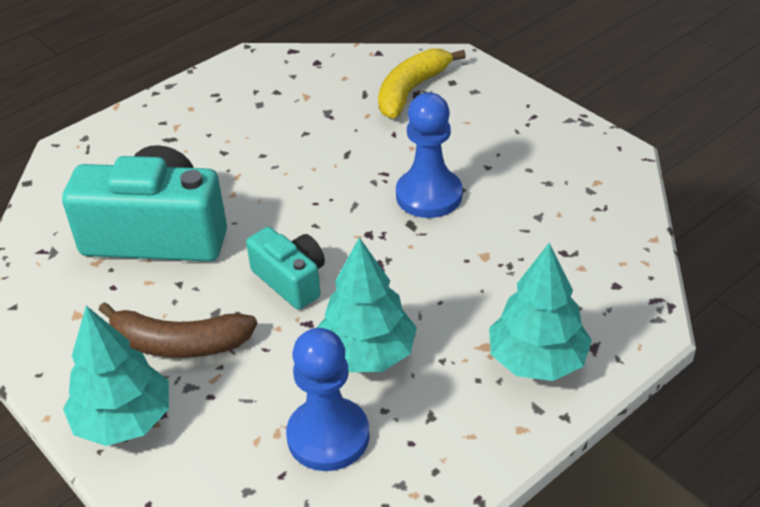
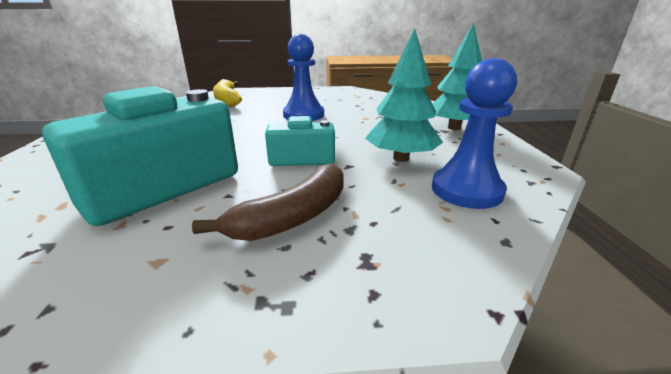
camera: 55 degrees left, 15 degrees down
turquoise tree [63,306,169,446] -> none

